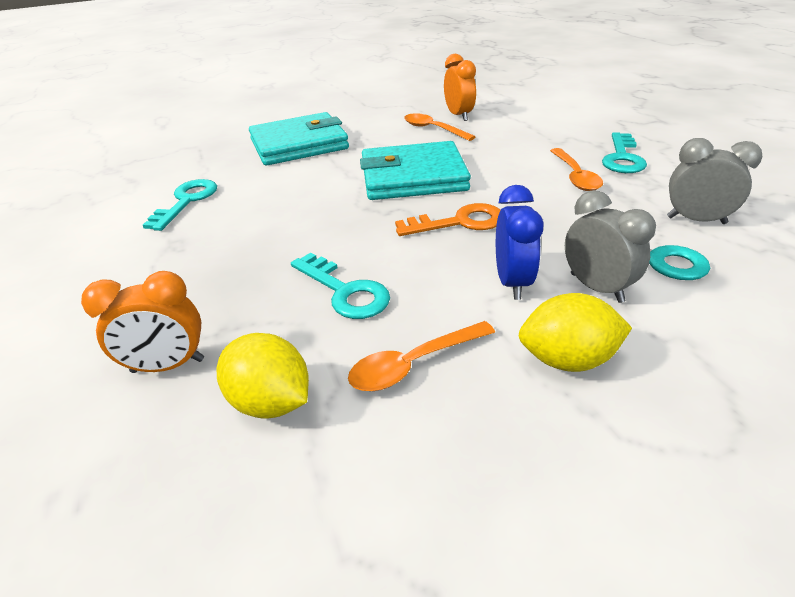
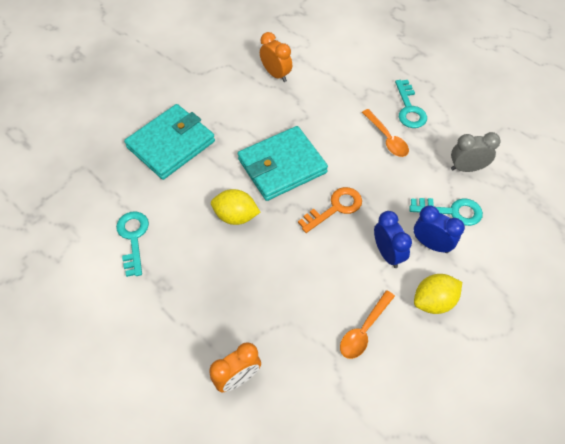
camera: 25 degrees left, 20 degrees up
yellow lemon [217,333,309,418] -> yellow lemon moved to [211,189,260,225]
turquoise key [291,253,390,319] -> none
orange spoon [404,113,476,141] -> none
grey clock [565,190,656,303] -> blue clock [414,205,465,253]

